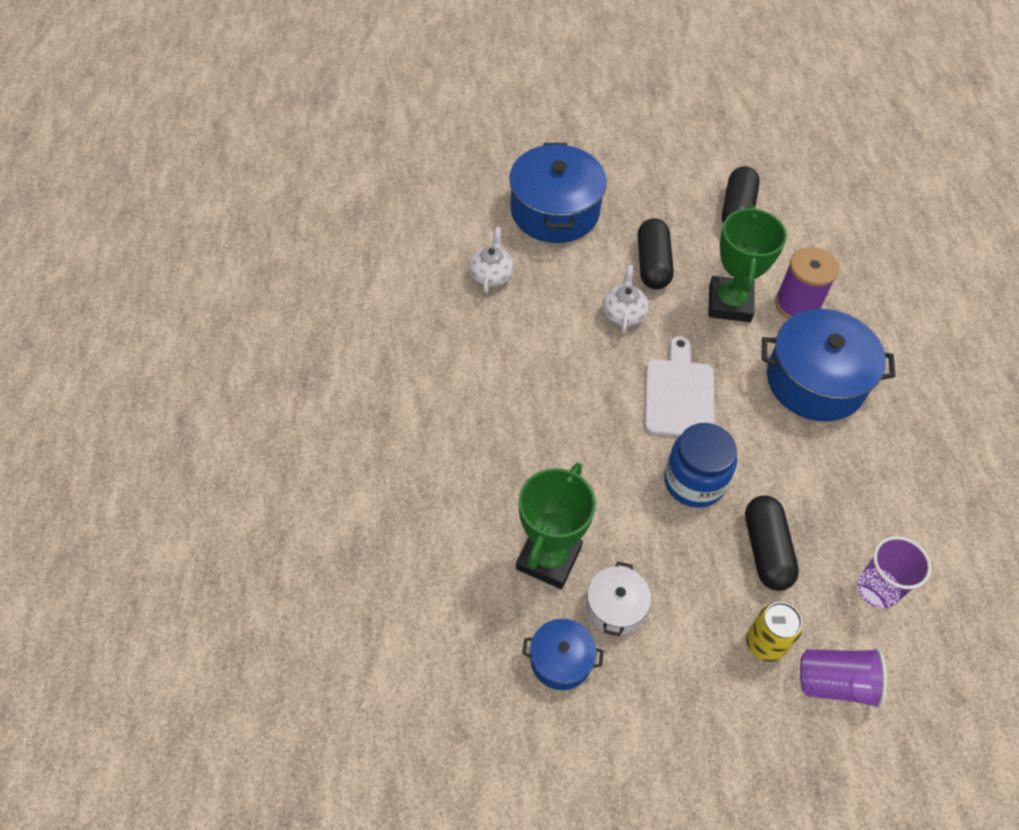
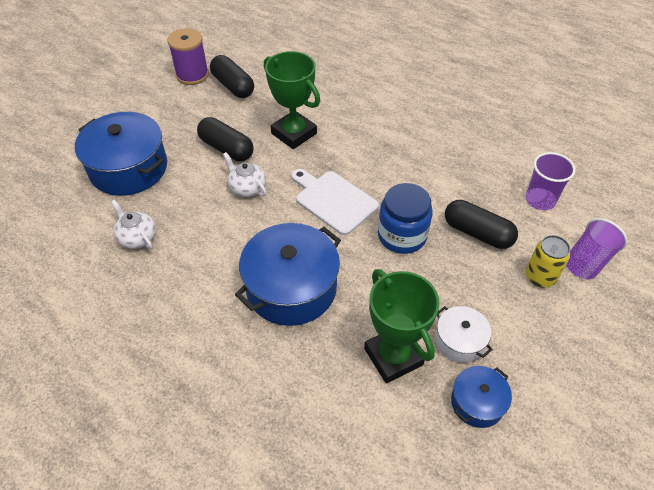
camera: 50 degrees left, 5 degrees down
blue pot [762,309,896,422] -> blue pot moved to [235,223,341,326]
purple spool [775,247,839,319] -> purple spool moved to [167,28,209,85]

